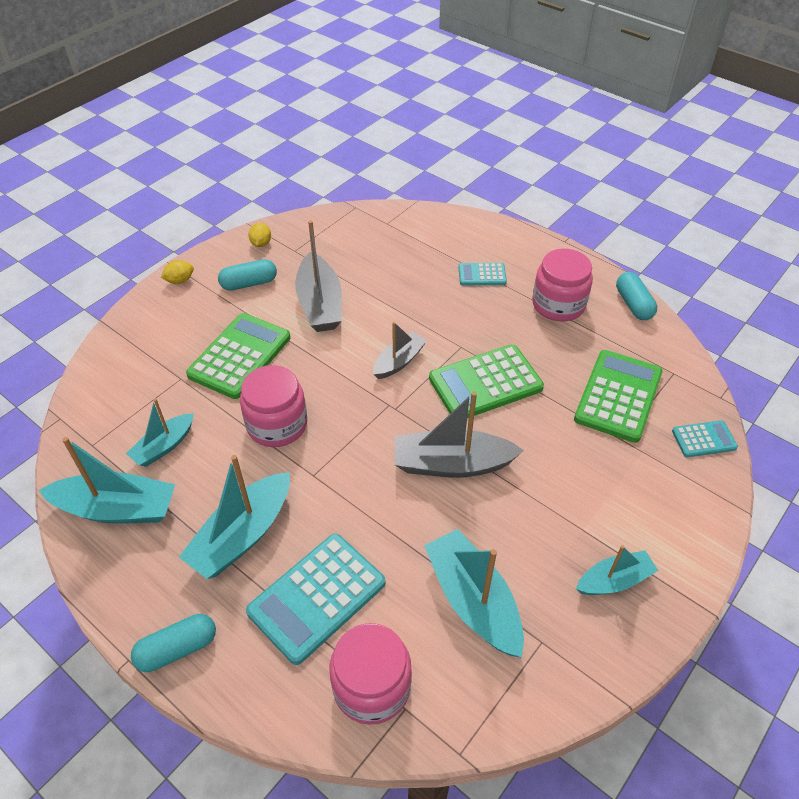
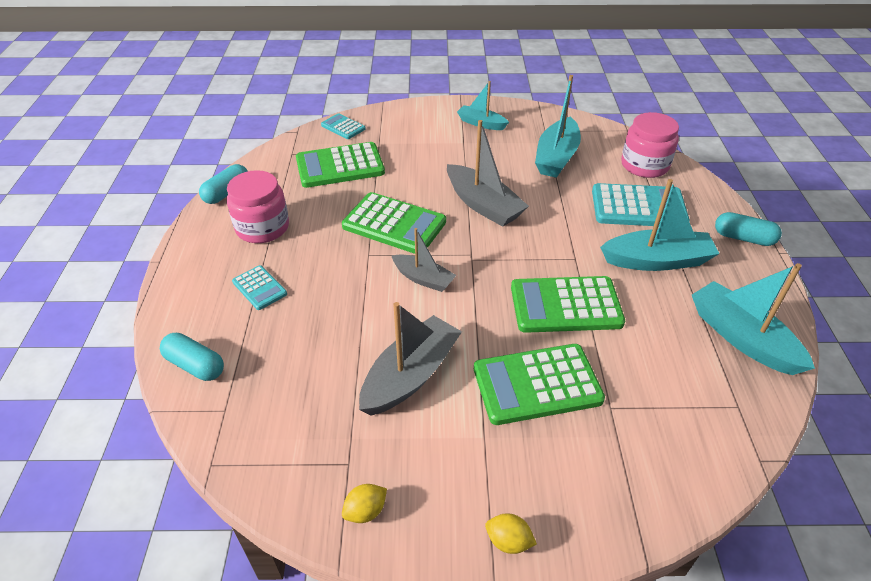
camera: 130 degrees left, 5 degrees down
turquoise boat [126,398,194,467] -> none
turquoise capsule [218,259,277,291] -> turquoise capsule moved to [160,333,224,381]
pink jar [240,365,307,447] -> green calculator [511,276,625,333]
grey boat [373,322,427,379] -> grey boat turned 150 degrees counterclockwise [391,228,456,292]

